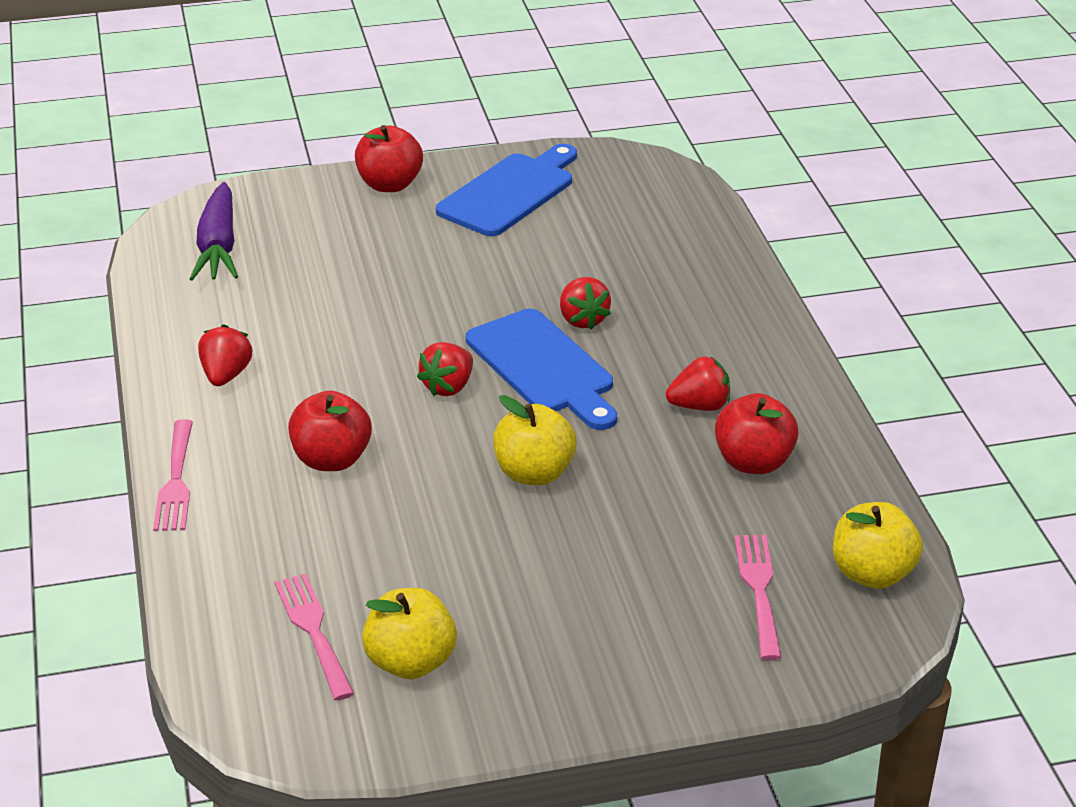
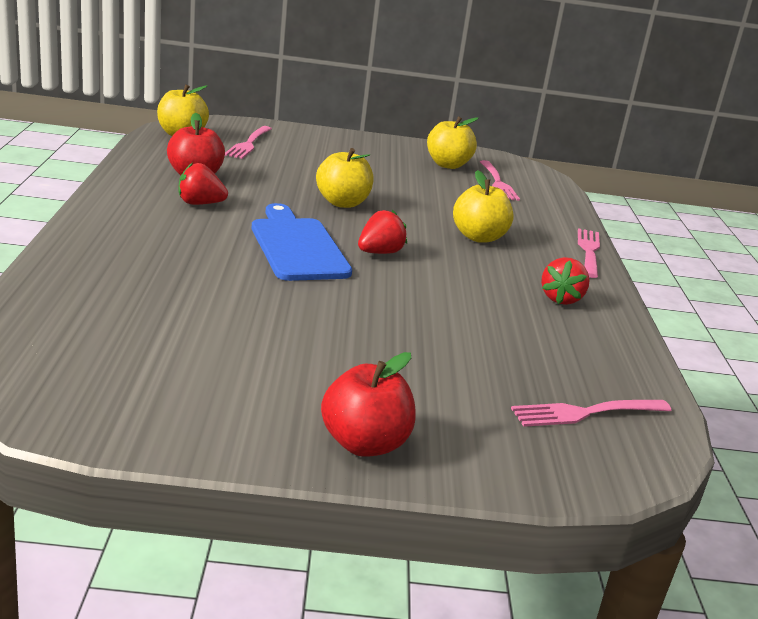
camera: 170 degrees left, 10 degrees down
purple carrot [189,182,238,281] -> pink fork [511,400,672,427]
red apple [288,391,372,471] -> yellow apple [453,170,513,243]
blue cutting board [436,144,577,236] -> none
red strawberry [560,277,611,330] -> none

